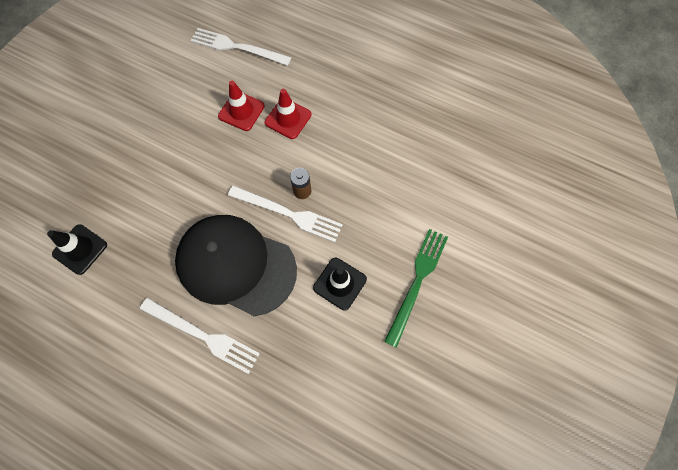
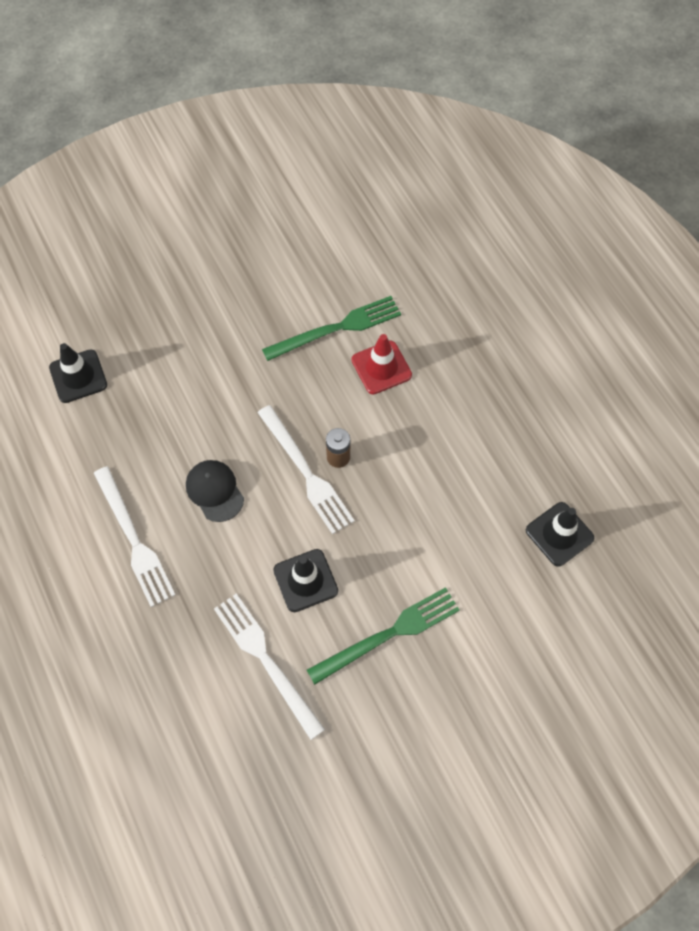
camera: 35 degrees right, 5 degrees down
black cap [175,215,297,316] -> black cap [186,460,244,522], size x0.44
white fork [190,28,291,66] -> white fork moved to [214,594,325,740]
red traffic cone [218,81,265,131] -> green fork [262,296,401,361]
none -> black traffic cone [526,502,594,567]

